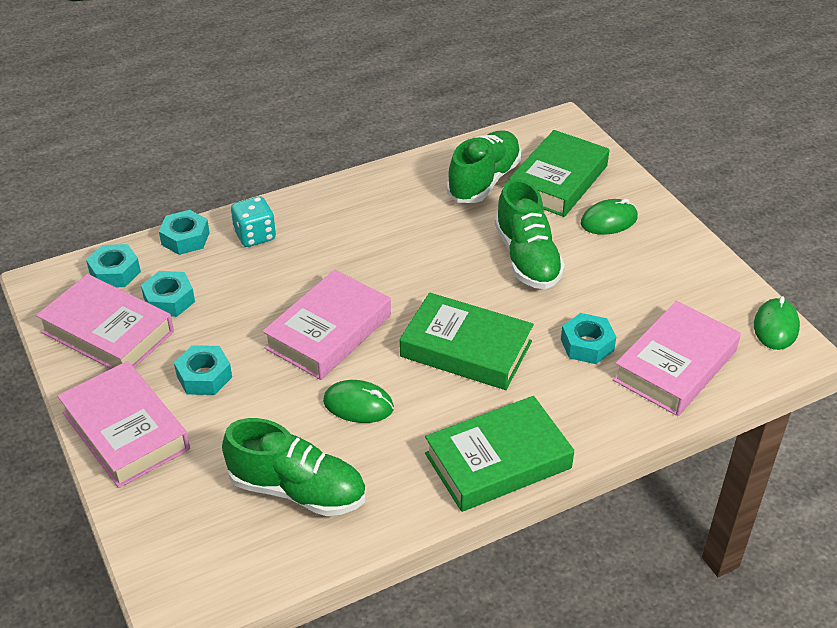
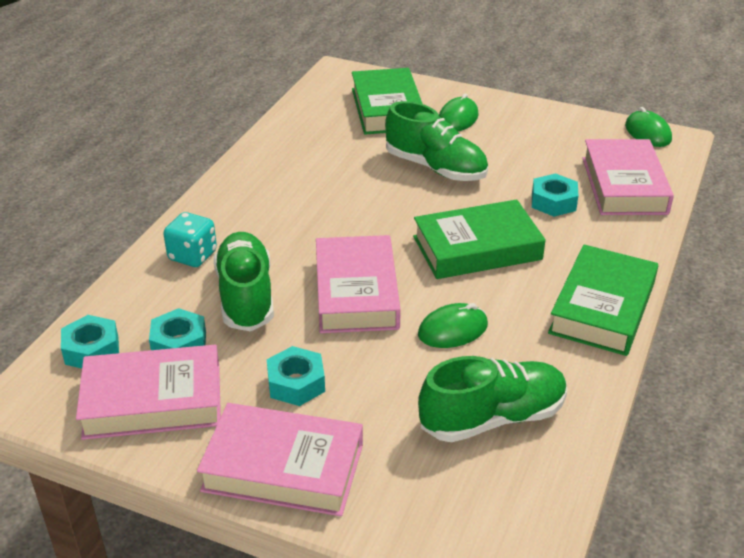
camera: 40 degrees left, 5 degrees down
turquoise nut [159,210,210,255] -> none
green shoe [446,130,521,203] -> green shoe moved to [214,232,274,332]

